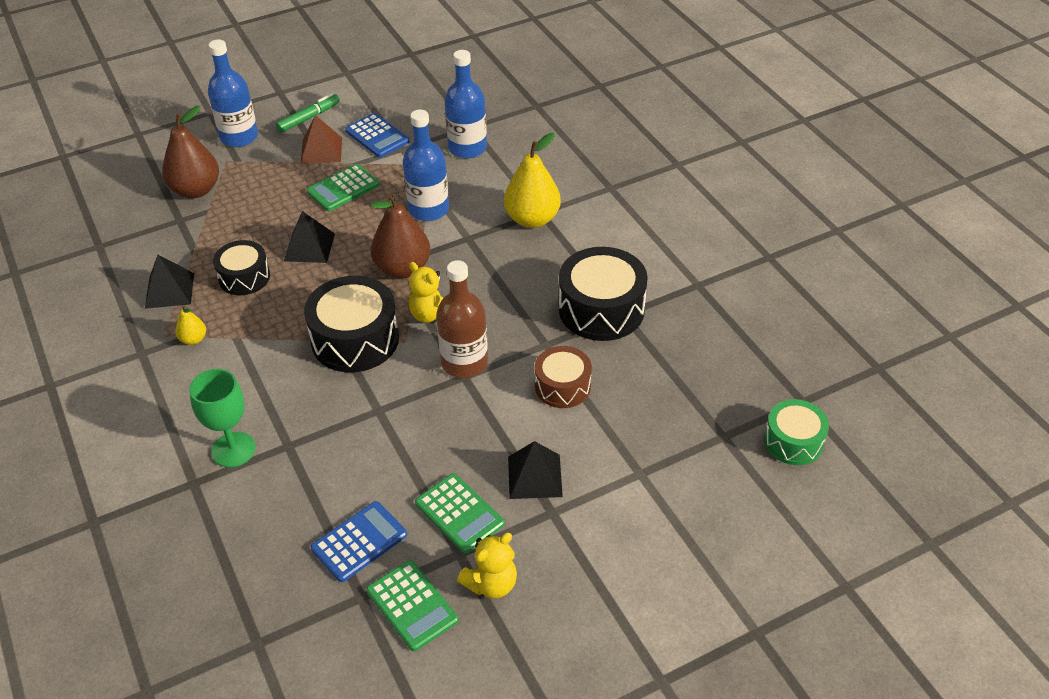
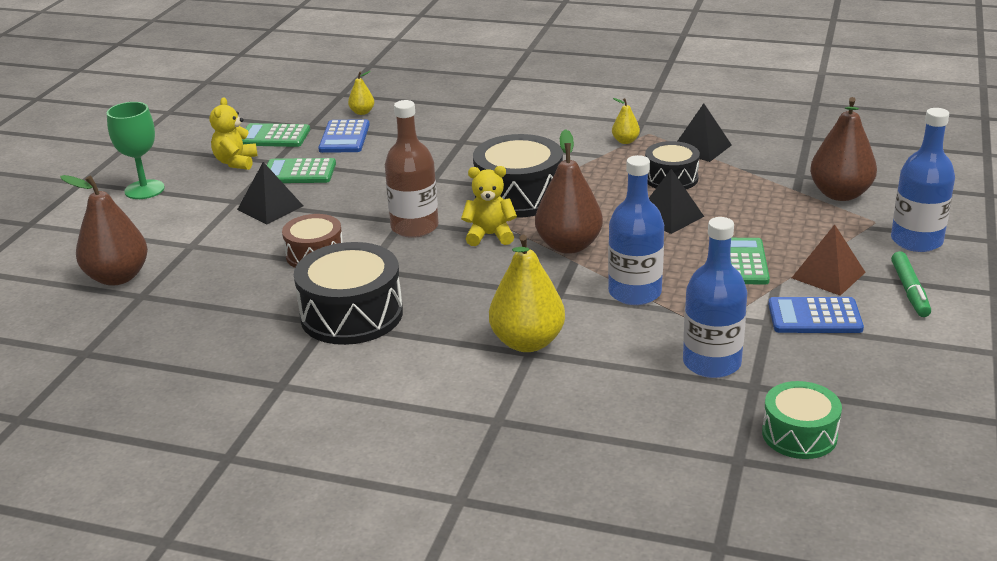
camera: 135 degrees right, 15 degrees down
green goblet [189,369,256,467] -> green goblet moved to [107,102,165,199]
green drum [764,399,829,465] -> green drum moved to [762,381,842,459]
none -> brown pear [60,175,148,286]
none -> yellow pear [348,71,374,115]

